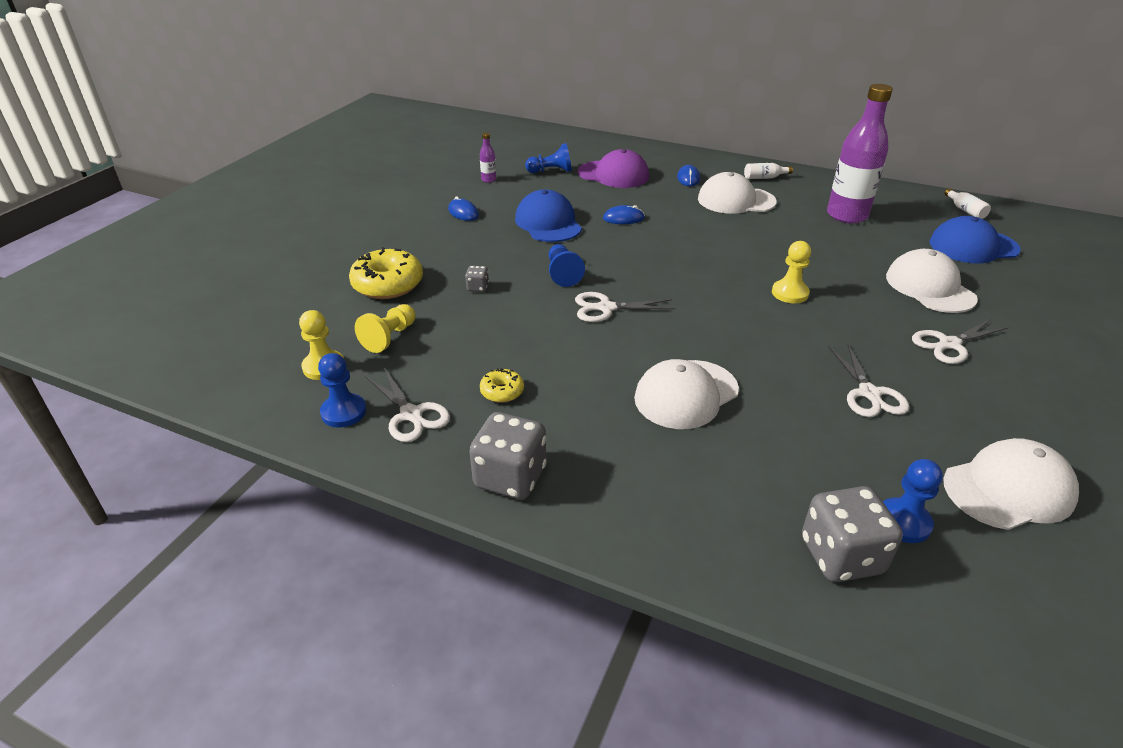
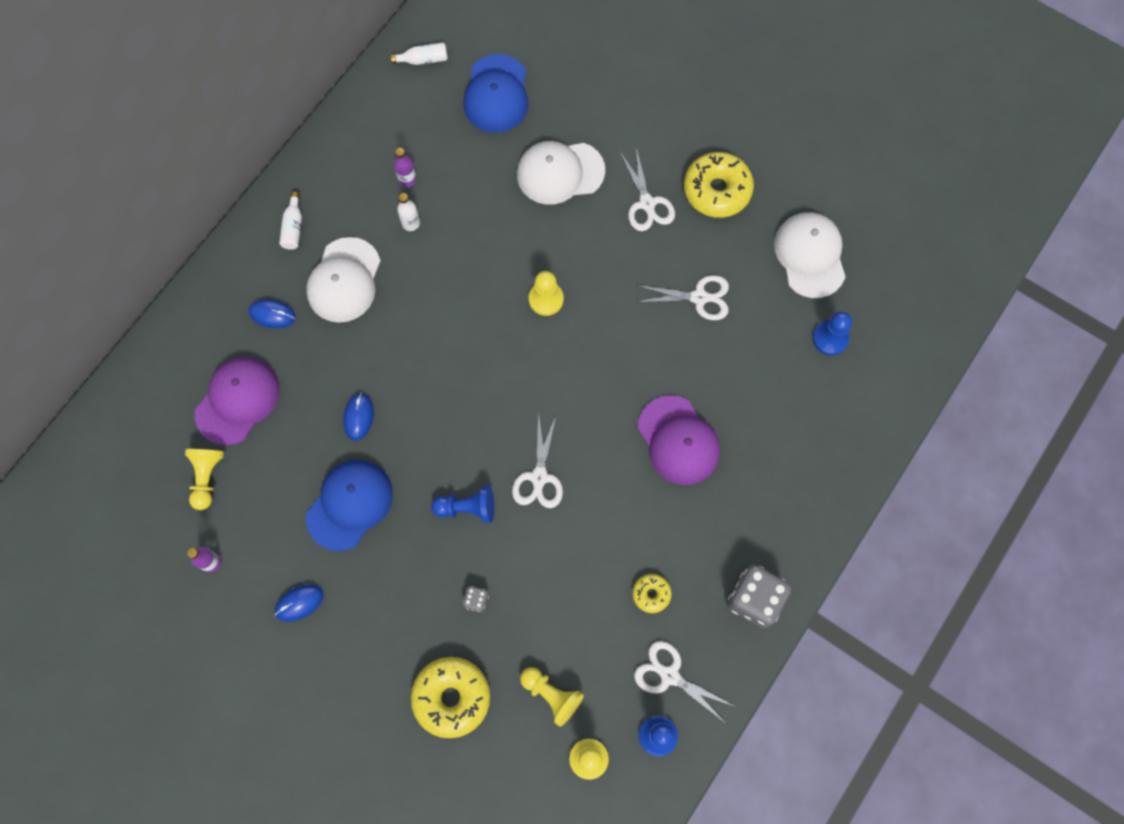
camera: 80 degrees left, 35 degrees up
white scissors [365,368,450,442] -> white scissors turned 120 degrees counterclockwise [634,641,734,722]
blue cap [515,189,582,242] -> blue cap turned 135 degrees clockwise [306,460,393,551]
blue pawn [525,143,572,173] -> yellow pawn [185,449,224,510]
white cap [634,359,739,429] -> purple cap [637,395,720,485]
grey dice [802,486,903,582] -> none
purple bottle [827,84,893,224] -> purple bottle [394,148,417,187], size x0.41
none -> white bottle [397,193,420,231]
none -> yellow donut [684,152,754,218]

